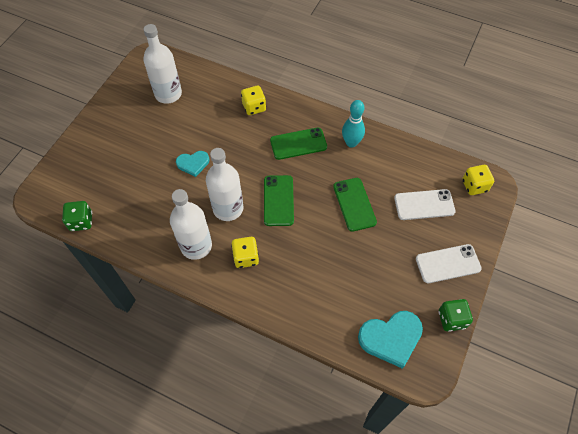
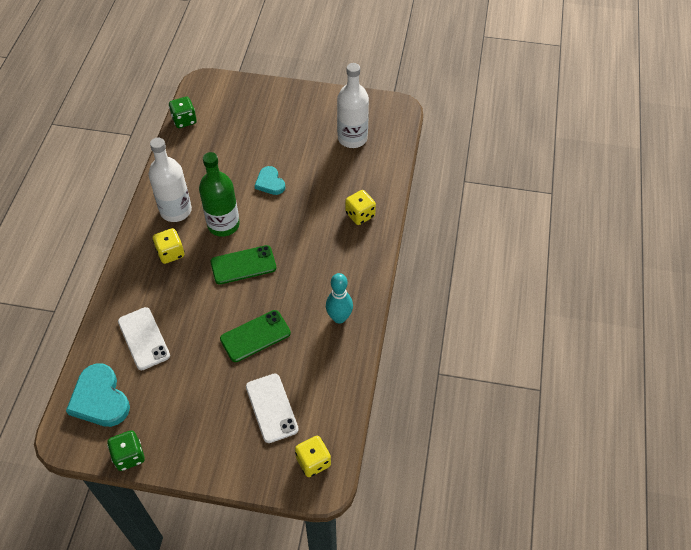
camera: 75 degrees right, 5 degrees down
white bottle [206,148,243,221] -> green bottle [199,152,240,237]
green phone [270,127,327,160] -> none
white phone [416,244,482,283] -> white phone moved to [118,307,170,370]

